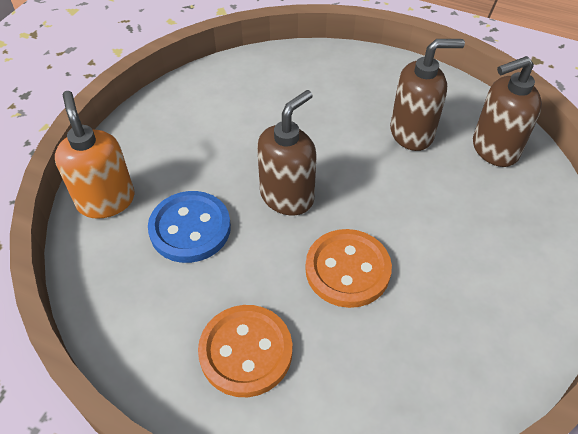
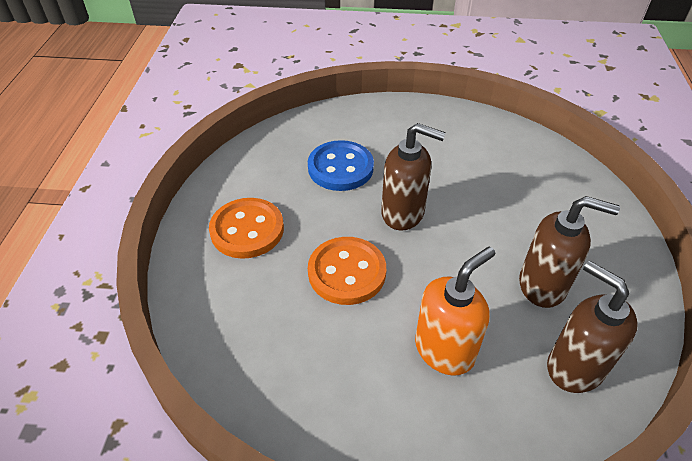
camera: 70 degrees right, 5 degrees down
orange soap dispenser [55,91,135,219] -> orange soap dispenser moved to [415,247,495,376]
brown soap dispenser [390,39,465,151] -> brown soap dispenser turned 45 degrees counterclockwise [519,196,620,308]

